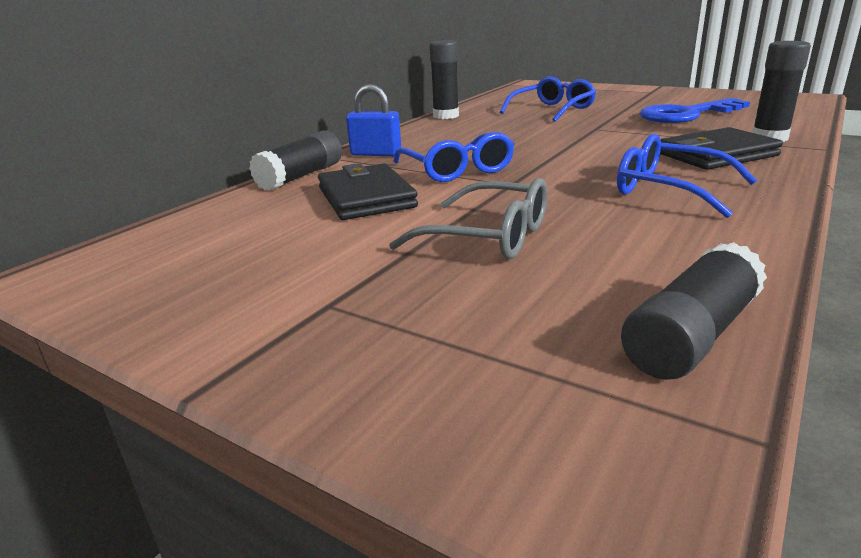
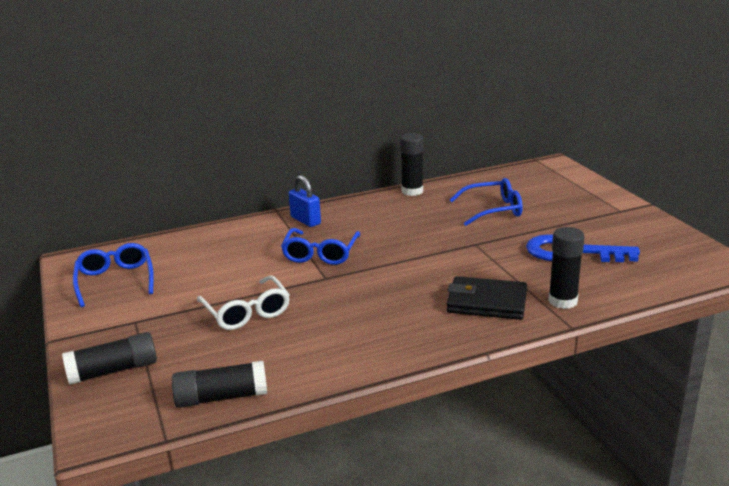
camera: 35 degrees right, 0 degrees up
black glue stick [249,130,342,191] -> black glue stick moved to [62,332,157,385]
black wallet [318,163,418,220] -> none
grey glasses [389,178,547,259] -> white glasses [197,275,290,330]
blue glasses [617,134,757,218] -> blue glasses moved to [73,243,154,307]

